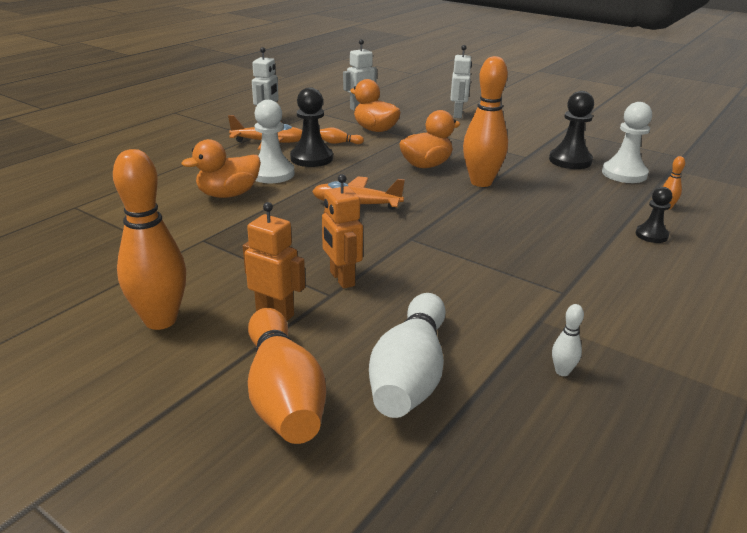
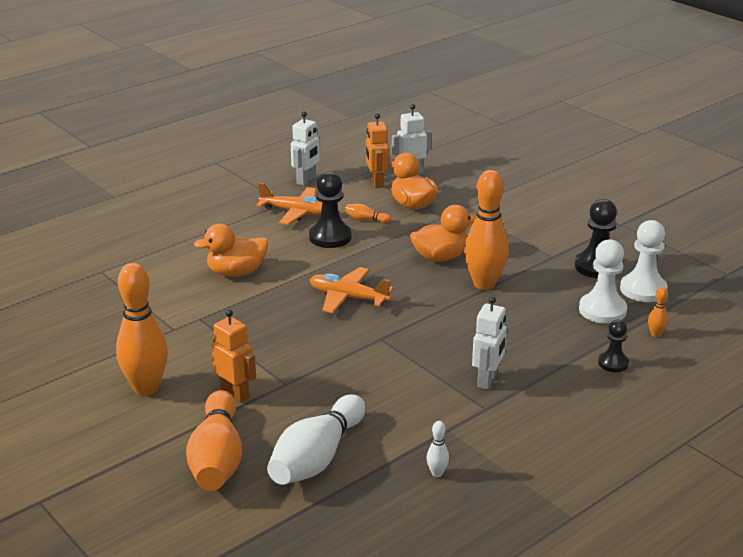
camera: 15 degrees right, 0 degrees up
white pawn [254,100,294,183] -> white pawn moved to [579,239,627,324]
orange robot [322,174,363,289] -> orange robot moved to [366,113,389,188]
white robot [450,45,472,118] -> white robot moved to [472,296,507,390]

